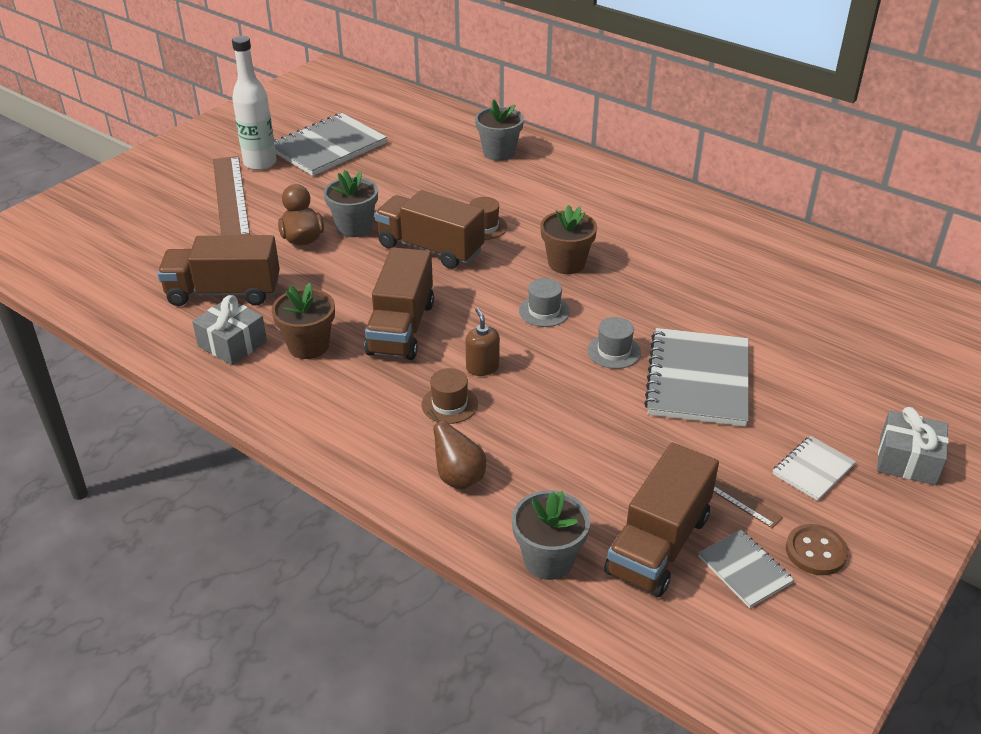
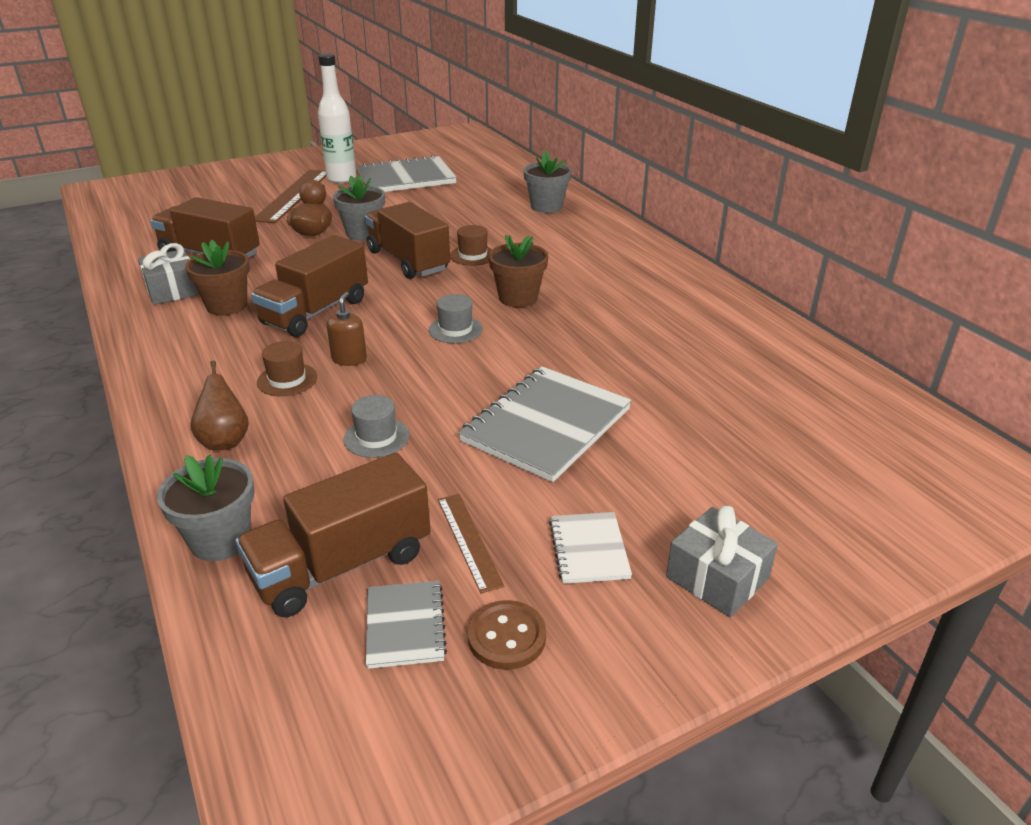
camera: 25 degrees right, 5 degrees down
grey hat [587,317,641,369] -> grey hat moved to [344,395,409,458]
white notebook [773,436,856,501] -> white notebook turned 75 degrees counterclockwise [549,512,632,584]

